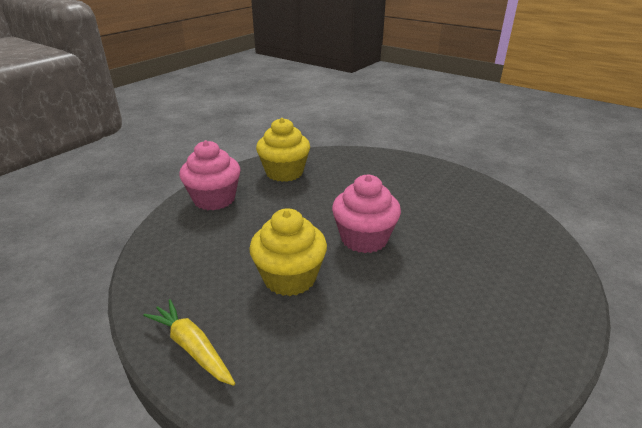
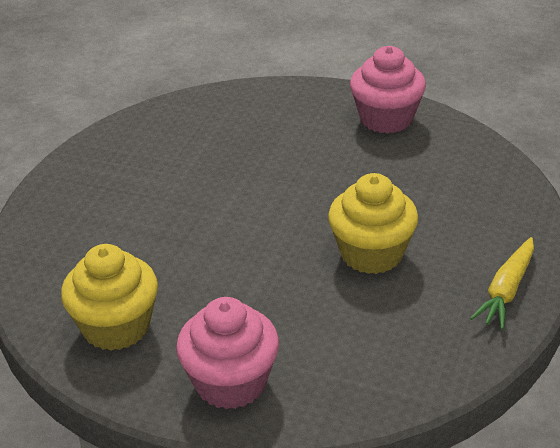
camera: 105 degrees left, 5 degrees up
pink cupcake [332,175,401,253] -> pink cupcake moved to [350,46,426,134]

